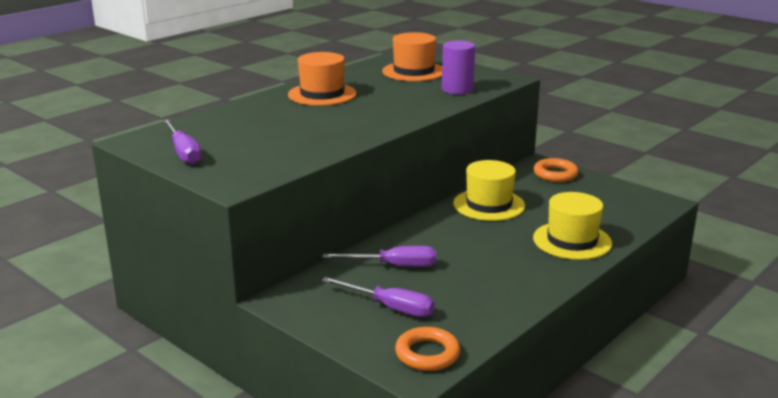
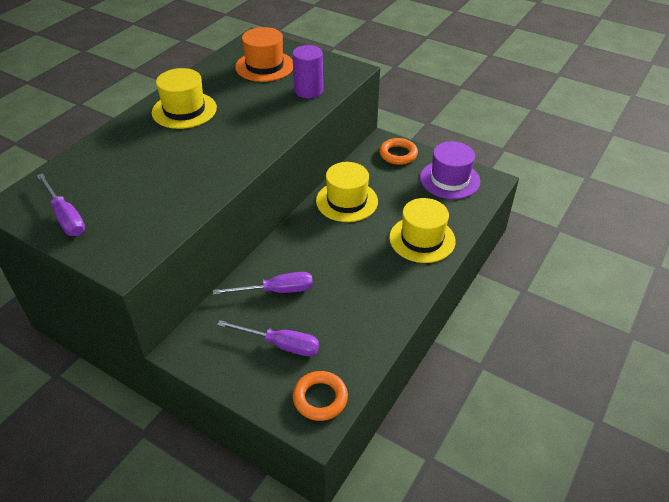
camera: 10 degrees left, 20 degrees up
orange hat [288,52,357,106] -> yellow hat [152,68,217,129]
none -> purple hat [420,141,480,199]

